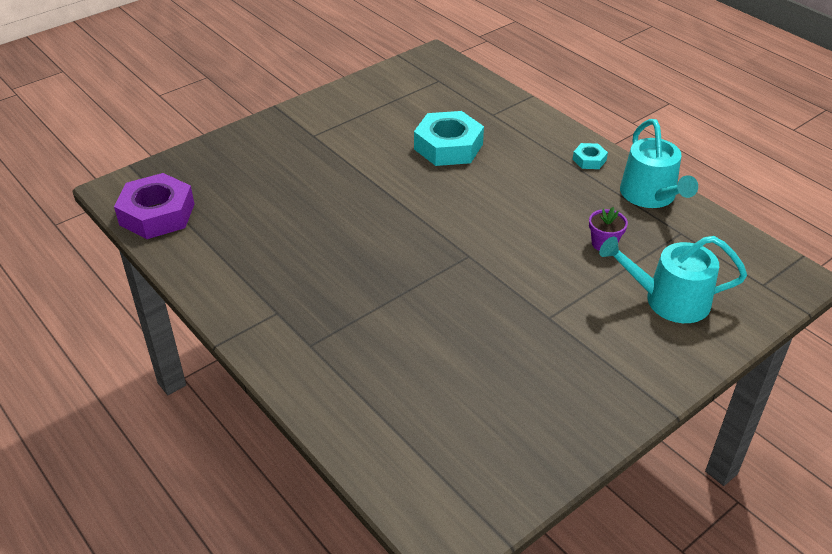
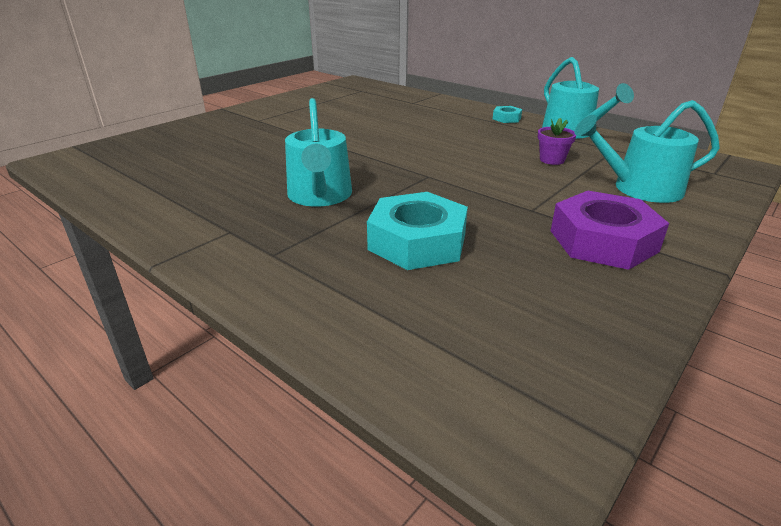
camera: 10 degrees left, 10 degrees down
purple nut [114,173,194,239] -> purple nut moved to [551,191,669,270]
turquoise nut [414,111,484,166] -> turquoise nut moved to [367,192,468,270]
none -> turquoise watering can [285,98,352,207]

